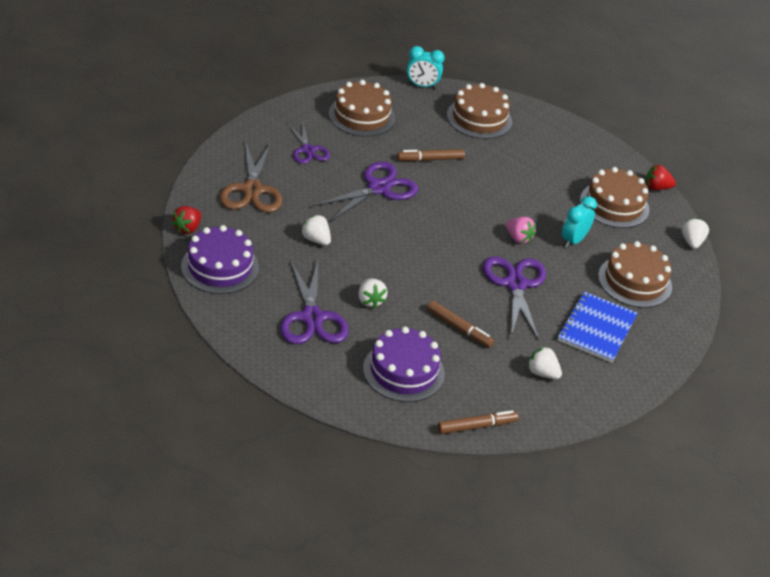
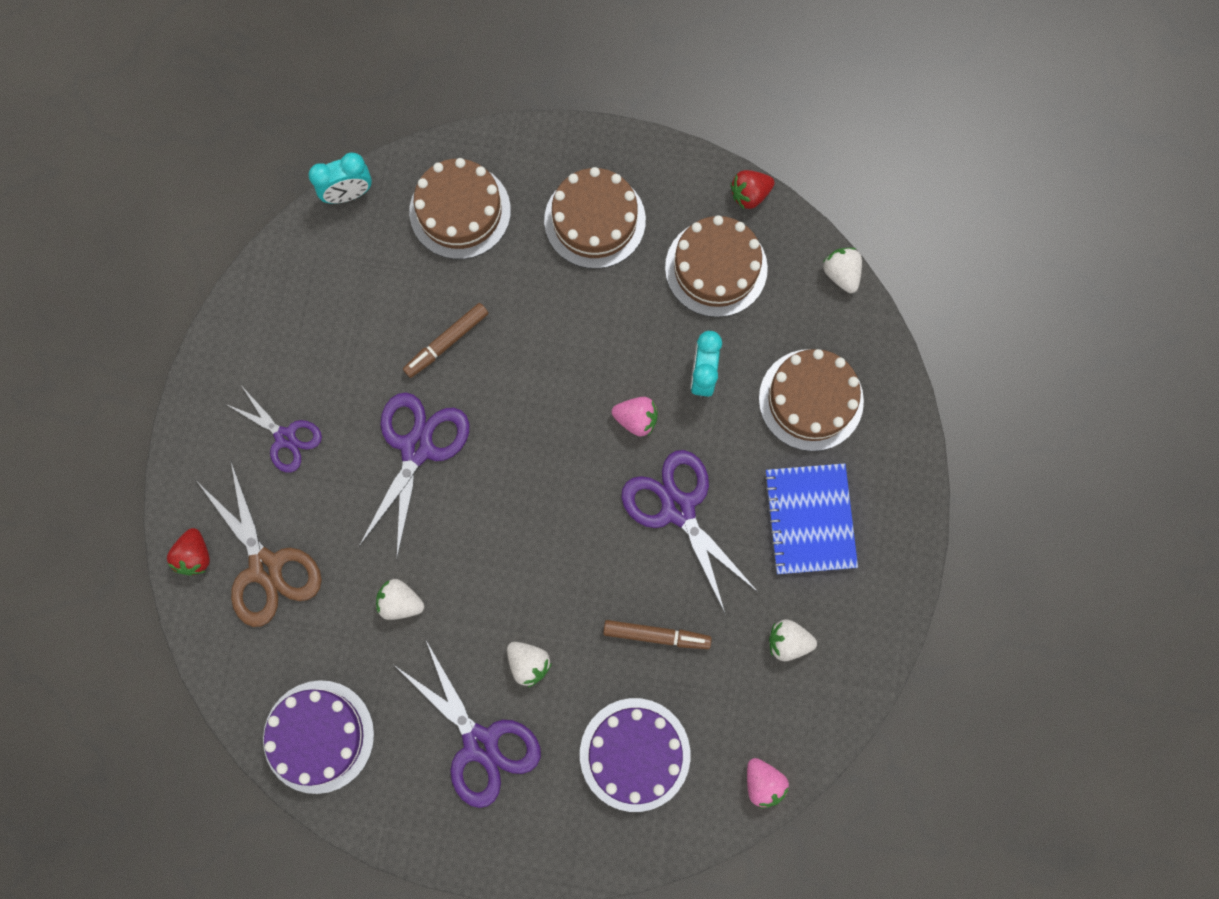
camera: 25 degrees left, 35 degrees up
red strawberry [171,206,201,234] -> red strawberry moved to [167,528,210,575]
brown cake [329,80,395,137] -> brown cake moved to [544,167,646,269]
brown marker [437,410,519,434] -> pink strawberry [747,758,789,808]

